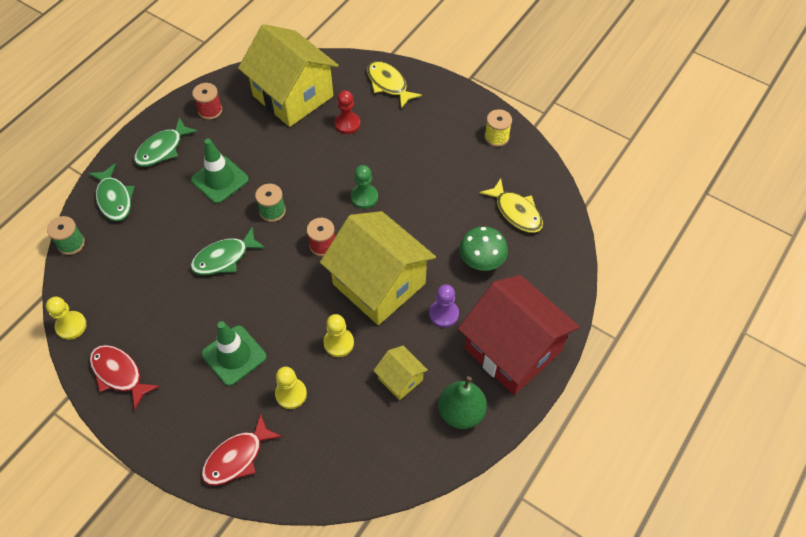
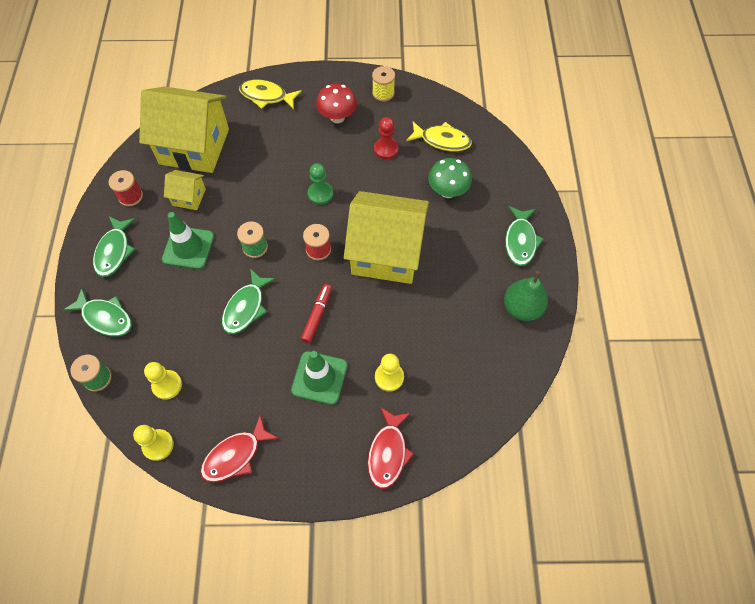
camera: 35 degrees left, 5 degrees up
red fish [90,345,160,410] -> red fish turned 45 degrees counterclockwise [200,414,279,483]
yellow pawn [324,314,354,357] -> yellow pawn moved to [144,362,182,400]
red pawn [334,90,360,134] -> red pawn moved to [374,117,399,159]
yellow house [373,346,428,400] -> yellow house moved to [164,170,206,210]
purple pawn [429,284,459,328] -> none
red house [458,275,580,395] -> green fish [505,206,544,266]
none -> red marker [301,284,332,343]
none -> red mushroom [316,83,357,123]

